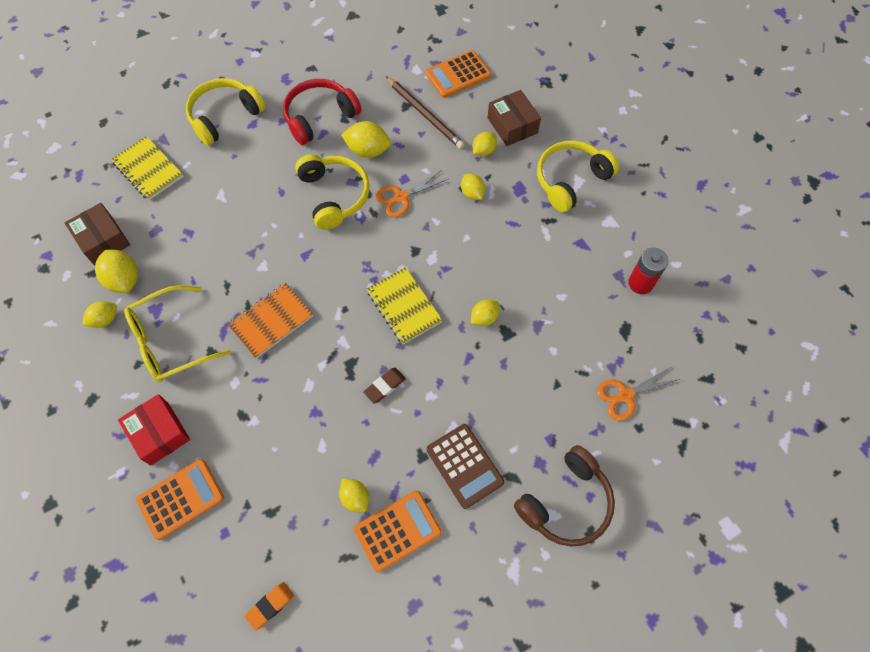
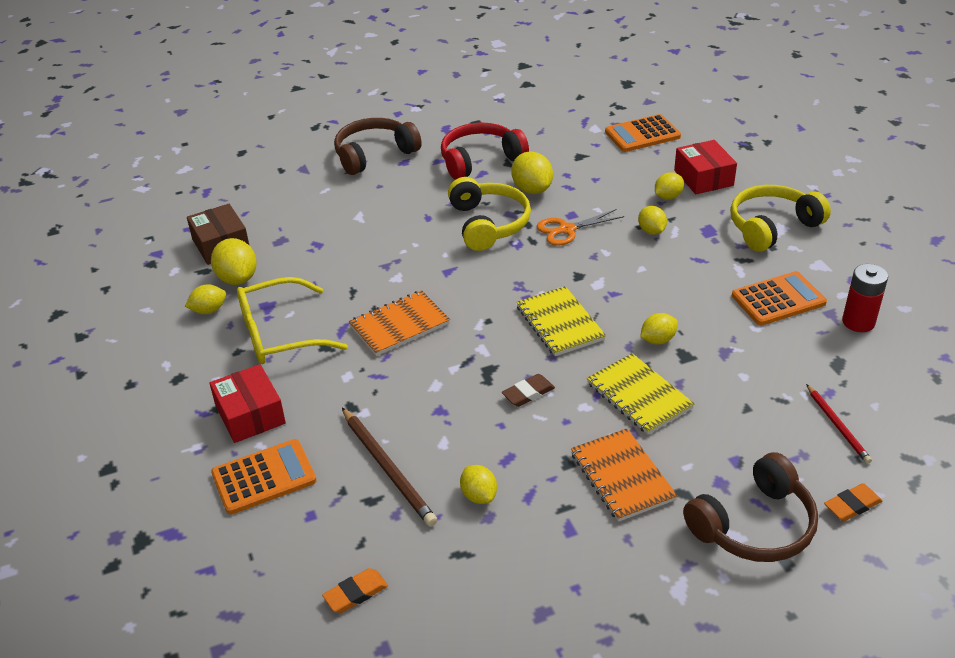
camera: 10 degrees right, 25 degrees down
yellow notebook [111,136,184,200] -> yellow notebook moved to [587,353,695,435]
yellow headphones [186,78,265,146] -> brown headphones [334,118,422,175]
yellow lemon [341,121,391,158] -> yellow lemon turned 45 degrees clockwise [511,152,553,194]
orange calculator [354,490,442,572] -> orange calculator moved to [732,271,827,326]
brown pencil [386,76,465,149] -> brown pencil moved to [342,408,437,527]
brown calculator [426,424,504,509] -> orange notebook [571,429,678,522]
brown box [487,90,541,146] -> red box [674,140,737,194]
orange scissors [597,367,680,421] -> red pencil [806,384,872,464]
none -> orange eraser [824,483,883,521]

